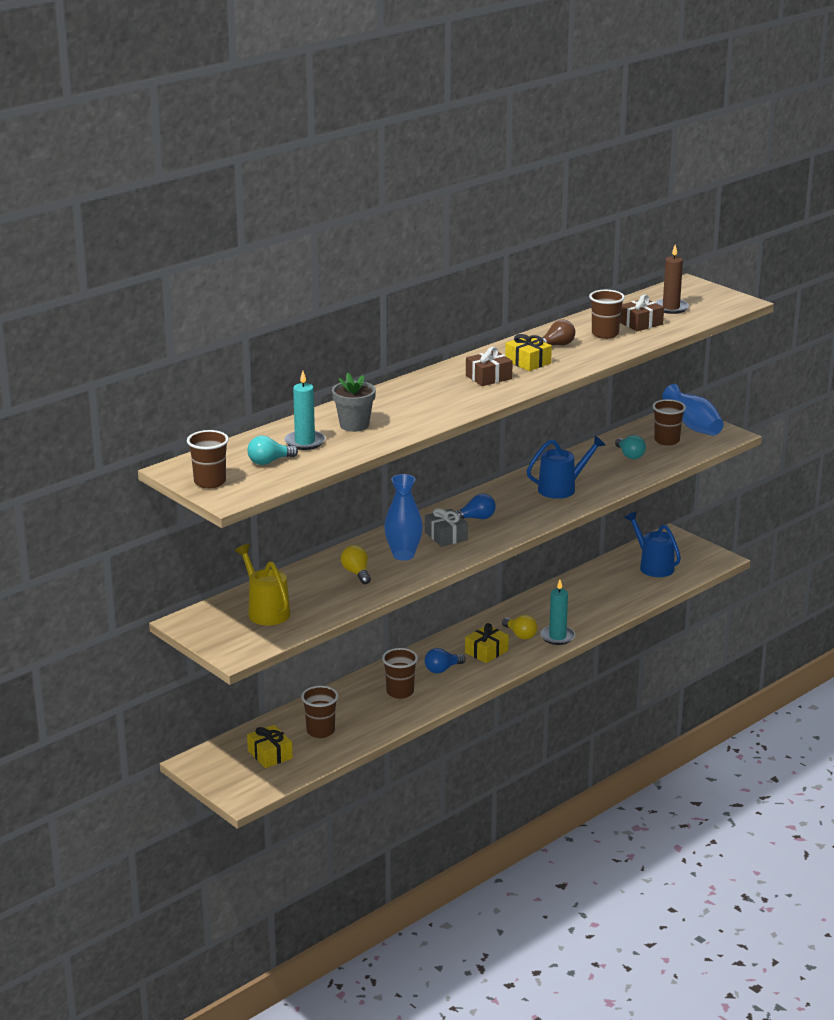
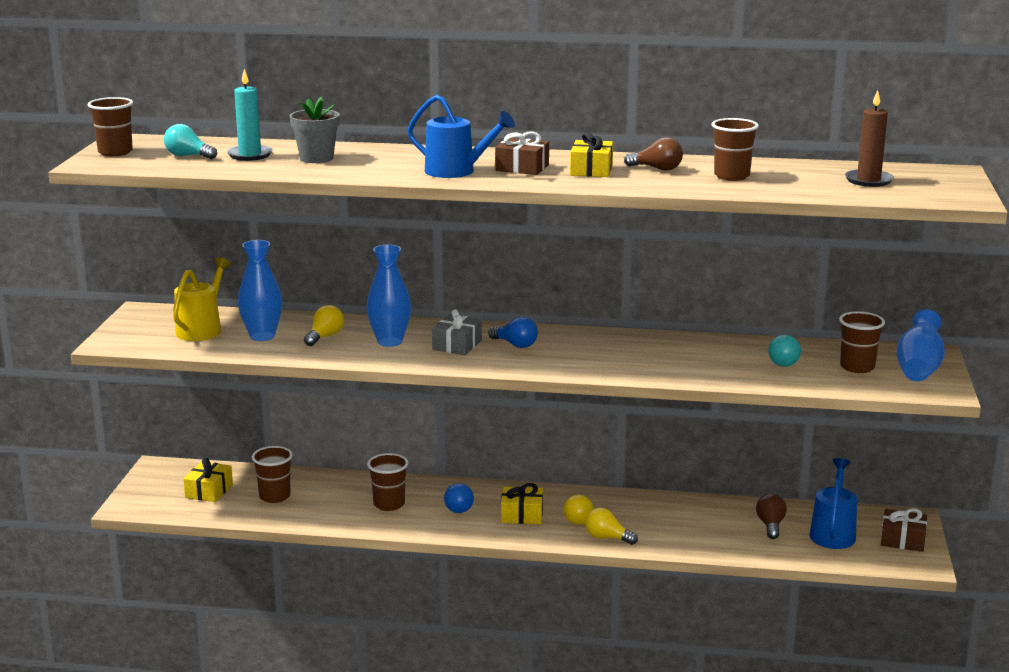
camera: 50 degrees right, 5 degrees down
blue light bulb [425,648,466,673] -> blue light bulb turned 120 degrees counterclockwise [444,483,474,513]
blue watering can [527,435,605,499] -> blue watering can moved to [407,95,515,178]
turquoise candle [540,580,575,645] -> yellow light bulb [585,508,638,545]
brown gift [620,294,664,331] -> brown gift moved to [881,508,927,552]
none -> blue vase [238,240,283,341]
none -> brown light bulb [756,494,787,539]

